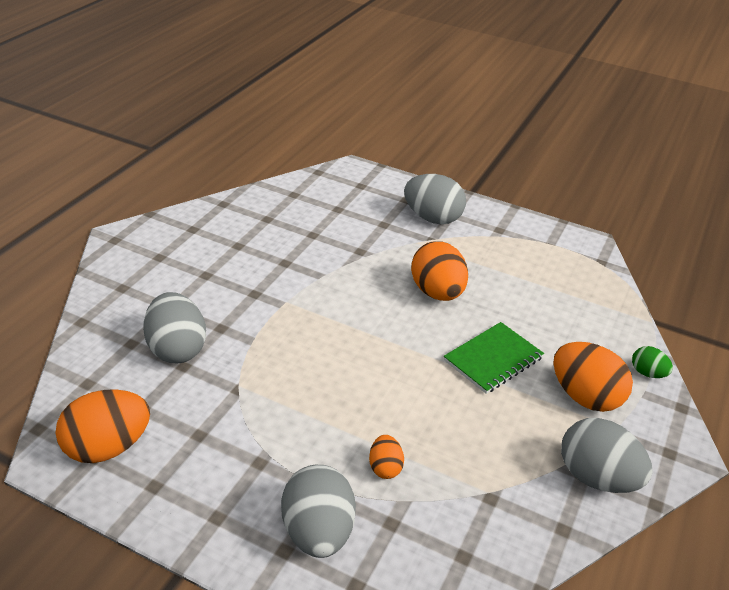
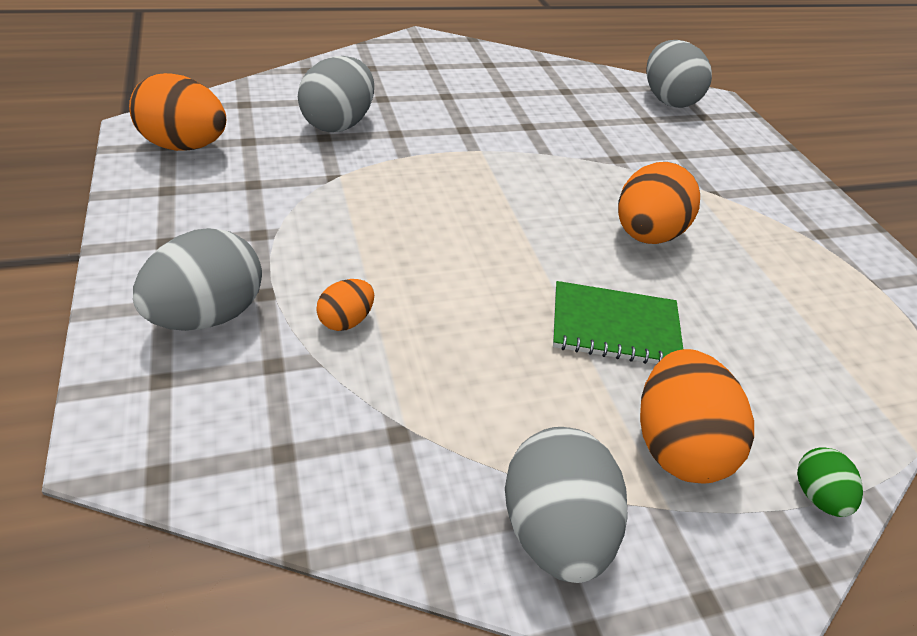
camera: 45 degrees right, 5 degrees up
grey egg [404,174,466,224] -> grey egg moved to [646,40,712,108]

